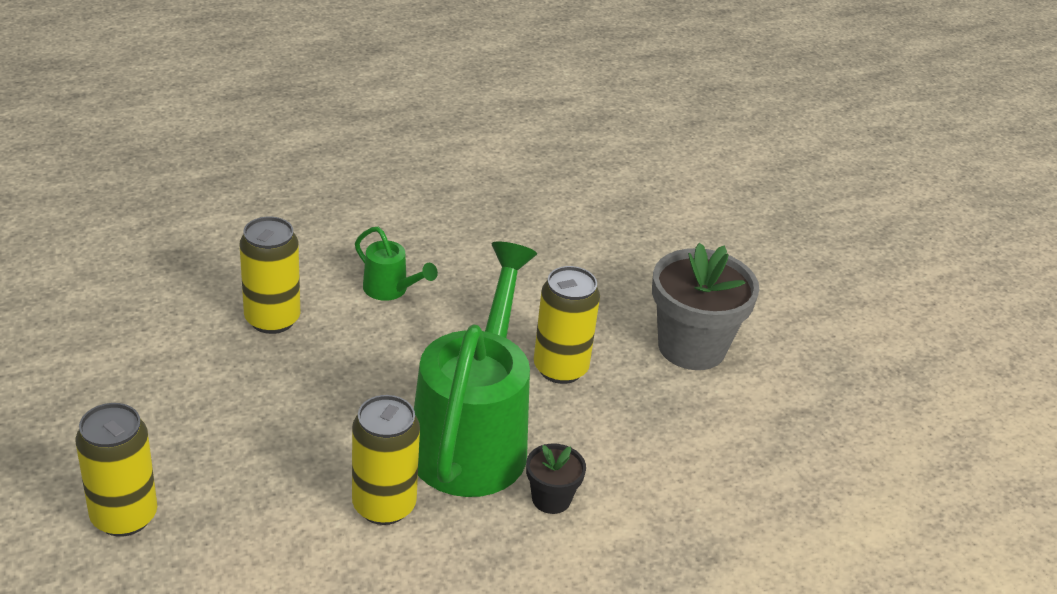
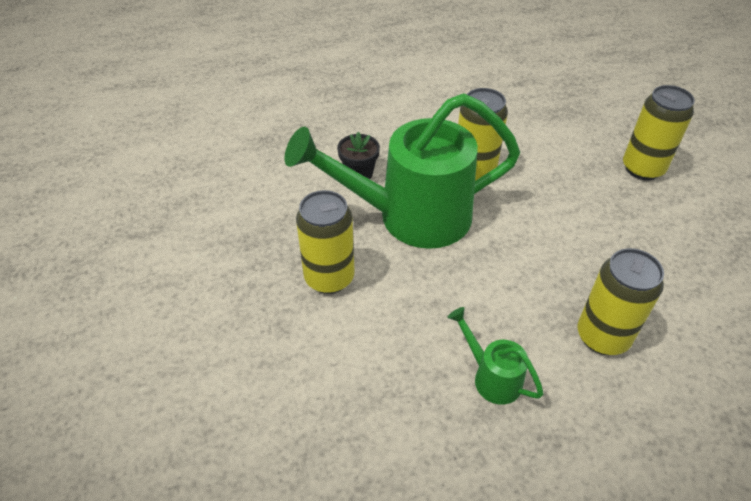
camera: 170 degrees left, 10 degrees up
green watering can [414,242,537,497] -> green watering can turned 60 degrees clockwise [285,93,521,249]
grey flower pot [652,243,759,370] -> none

